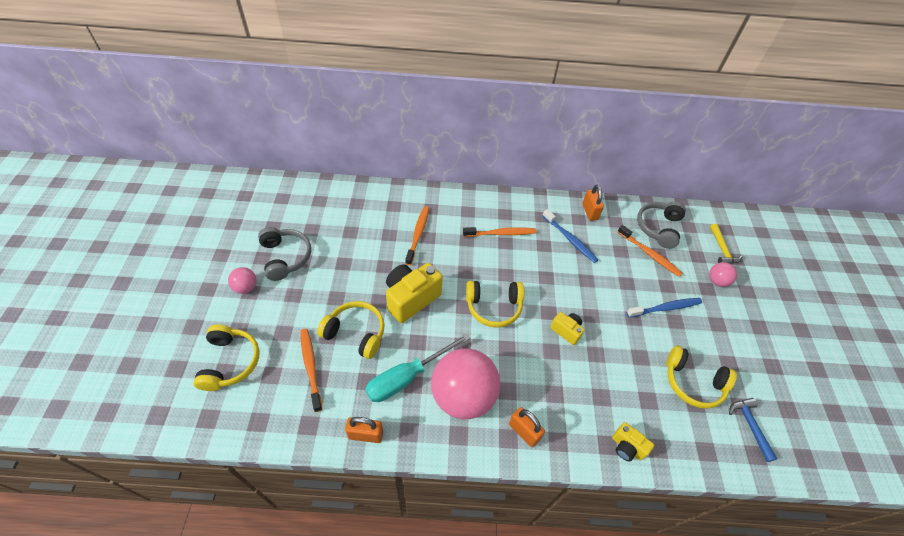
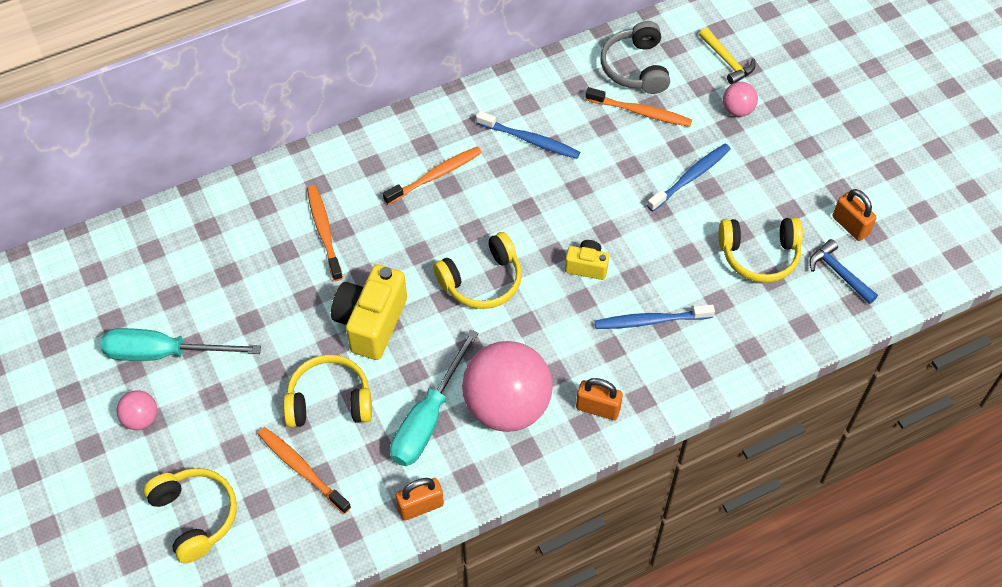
camera: 25 degrees left, 5 degrees up
grey headphones [258,227,311,281] -> turquoise screwdriver [101,328,261,361]
orange padlock [582,185,604,221] -> orange padlock moved to [833,189,877,241]
yellow camera [612,422,654,462] -> none
none -> blue toothbrush [595,304,715,329]

